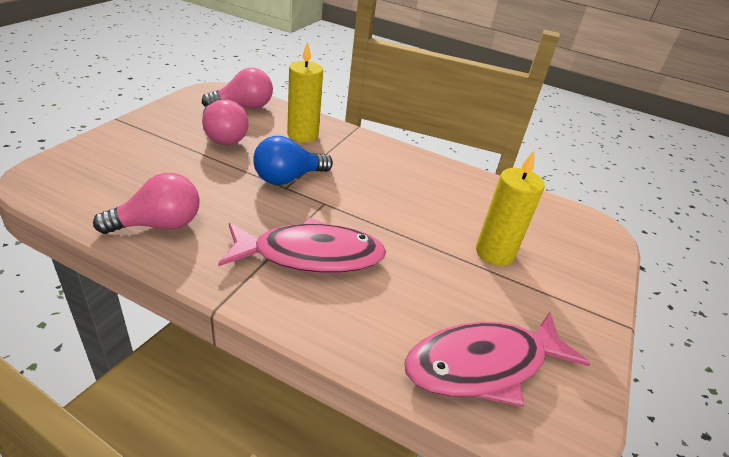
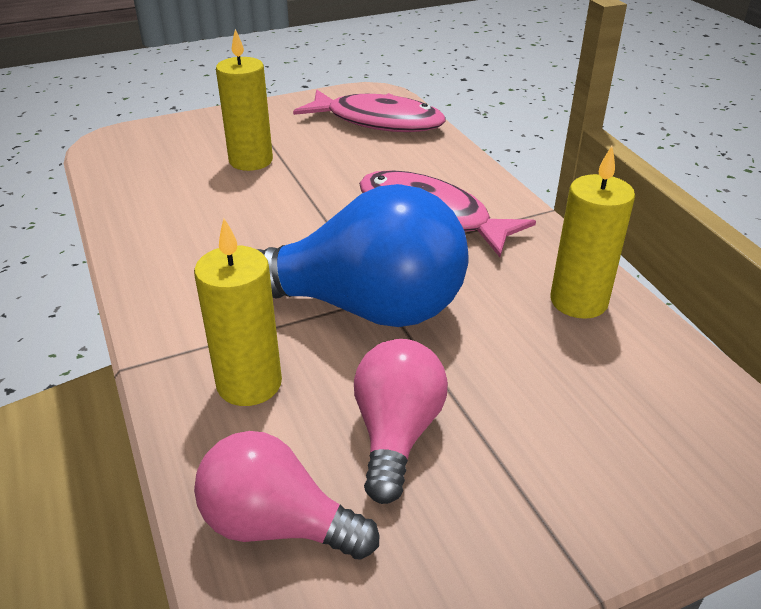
camera: 135 degrees left, 0 degrees up
pink light bulb [93,173,200,234] -> yellow candle [550,146,635,319]
blue light bulb [253,136,333,185] -> blue light bulb [257,184,469,327], size x1.74

